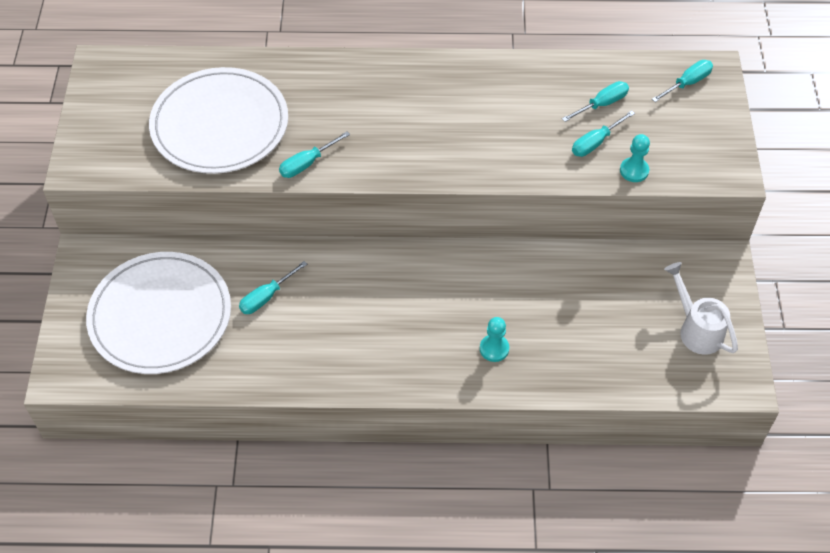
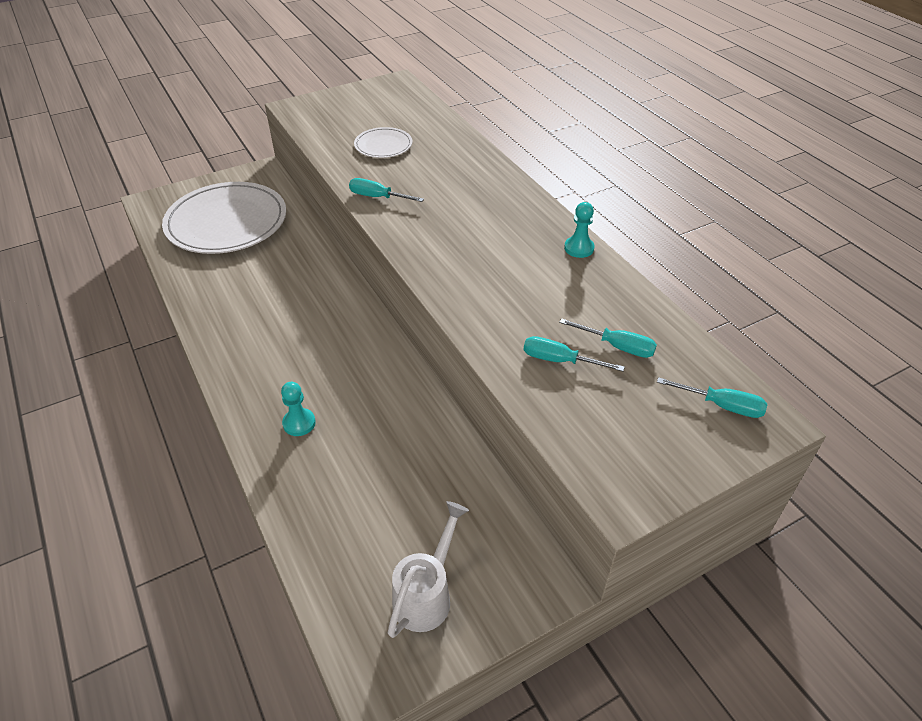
camera: 60 degrees right, 10 degrees down
white plate [149,67,288,174] -> white plate [354,127,413,158], size x0.47
turquoise screwdriver [239,261,307,314] -> none
turquoise pawn [620,134,650,182] -> turquoise pawn moved to [564,202,595,258]

